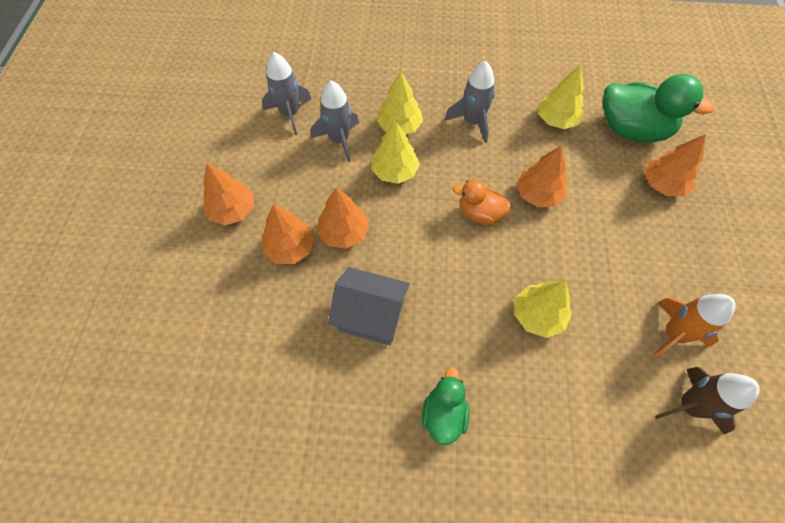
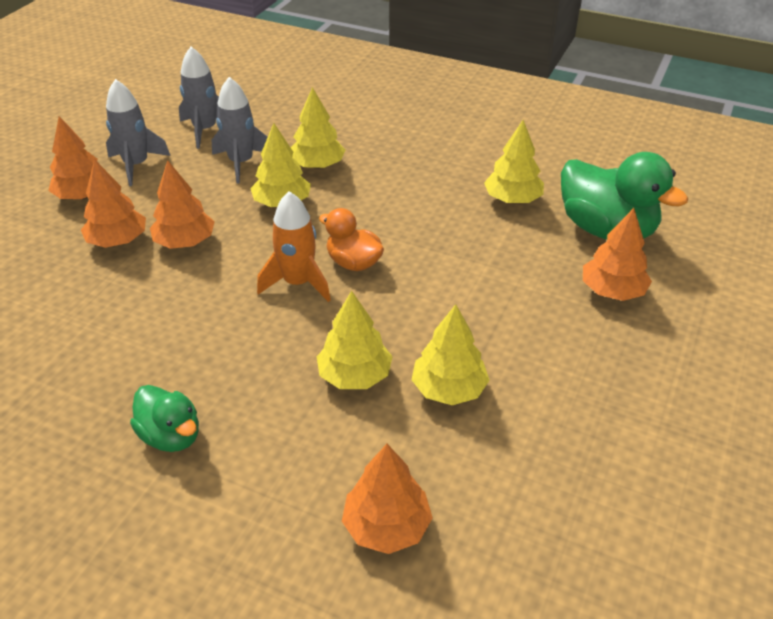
camera: 20 degrees right, 20 degrees down
grey house [328,267,410,346] -> none
green duck [422,367,469,445] -> green duck turned 105 degrees clockwise [130,385,199,452]
grey rocket [445,61,495,143] -> grey rocket moved to [106,79,171,186]
orange tree [516,145,567,207] -> orange tree moved to [342,444,433,554]
orange rocket [652,294,736,358] -> orange rocket moved to [257,191,331,302]
brown rocket [655,367,760,435] -> none
none -> yellow tree [412,304,490,405]

